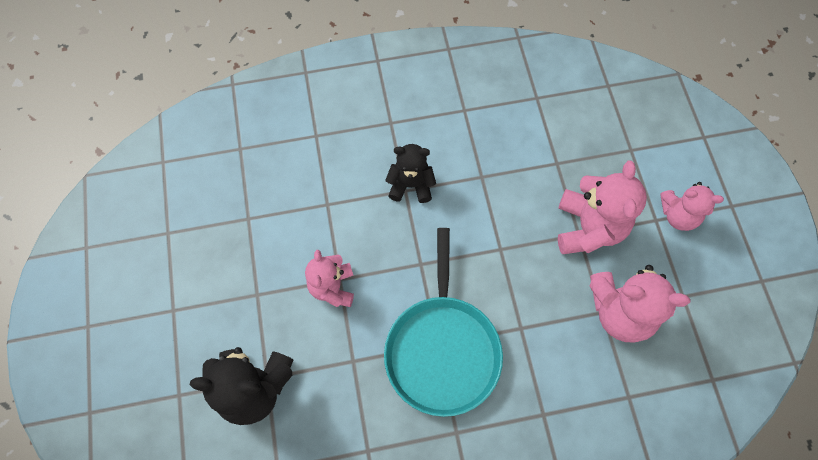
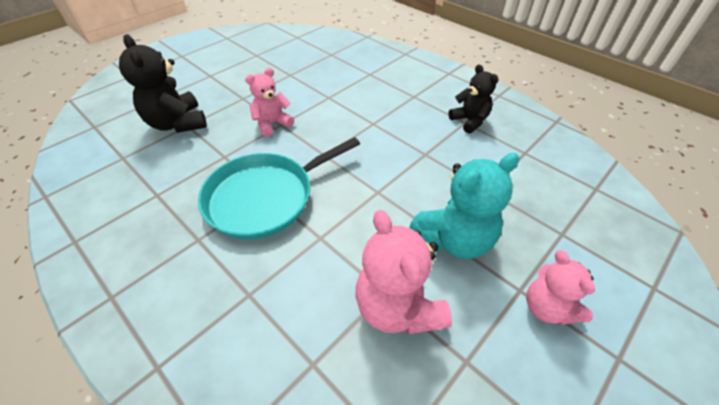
camera: 55 degrees right, 20 degrees down
black teddy bear [385,144,436,203] -> black teddy bear moved to [448,64,499,134]
pink teddy bear [558,160,647,254] -> turquoise teddy bear [410,153,520,259]

